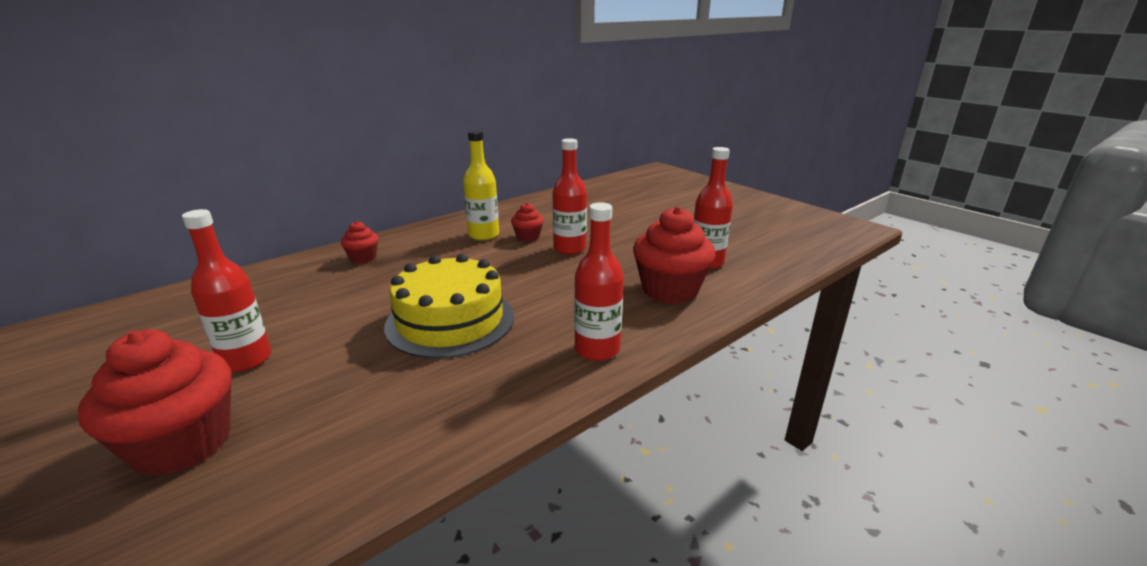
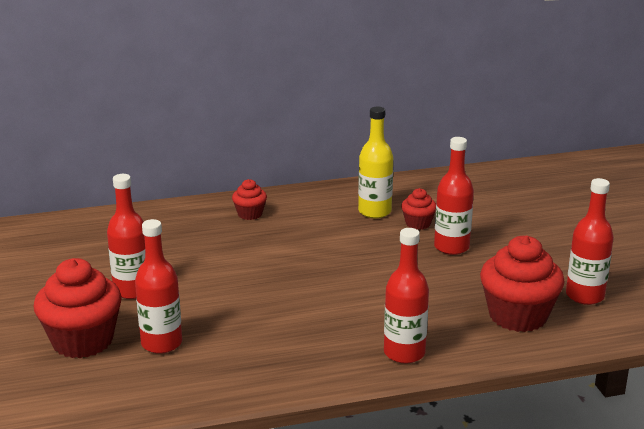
camera: 25 degrees right, 0 degrees up
yellow cake [384,254,514,359] -> none
none -> red bottle [135,219,182,354]

